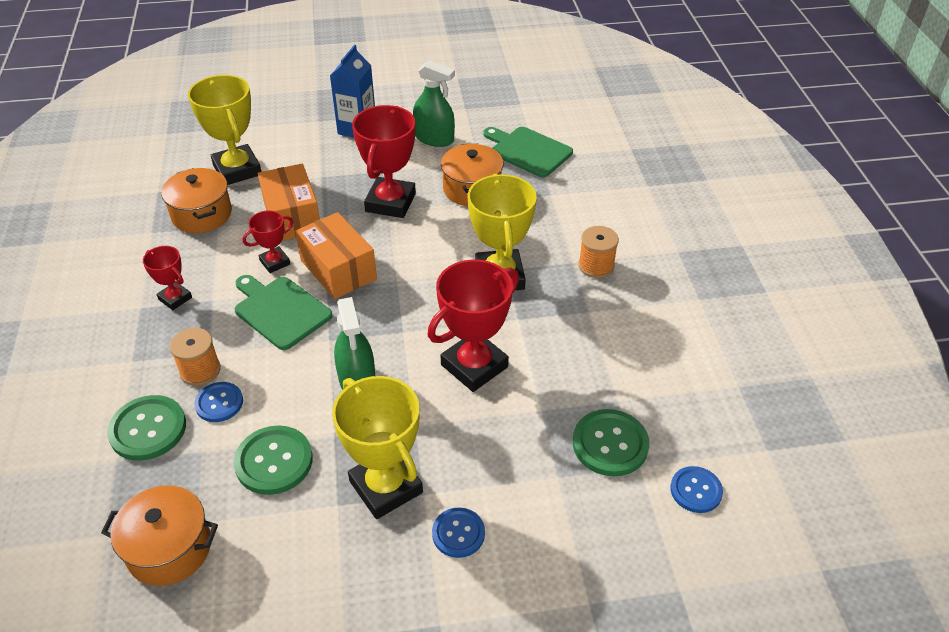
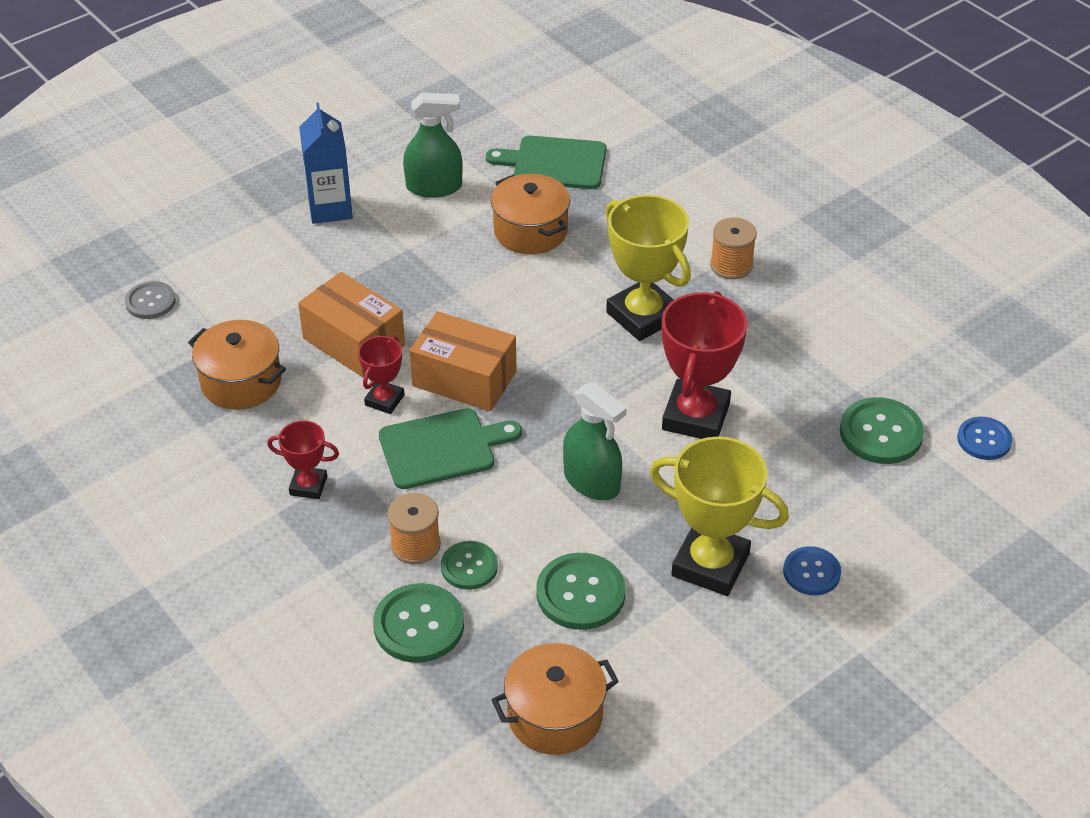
camera: 30 degrees left, 0 degrees up
yellow trophy [188,75,261,185] -> none
blue button [194,382,243,422] -> green button [441,541,498,590]
green cutting board [235,275,332,350] -> green cutting board turned 150 degrees clockwise [379,408,522,489]
red trophy [352,105,416,218] -> none
none -> grey button [125,281,176,319]

